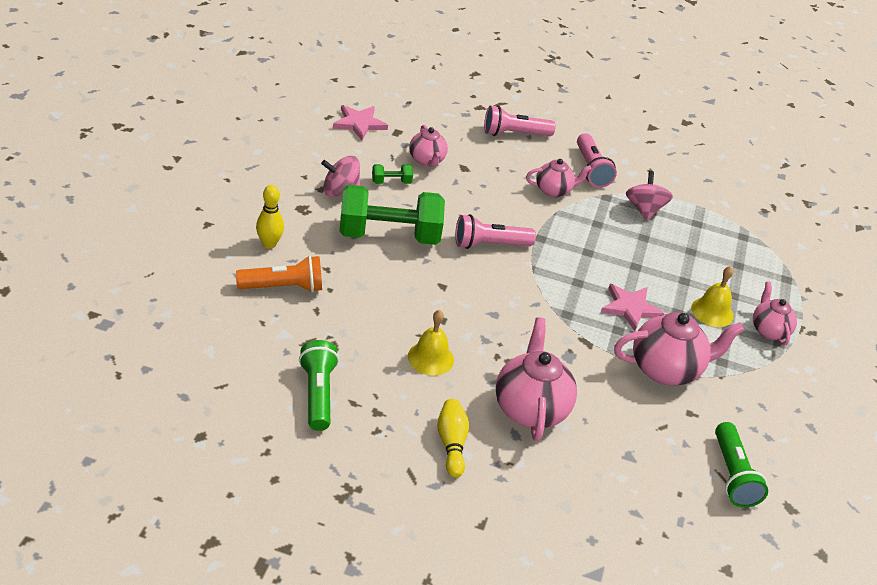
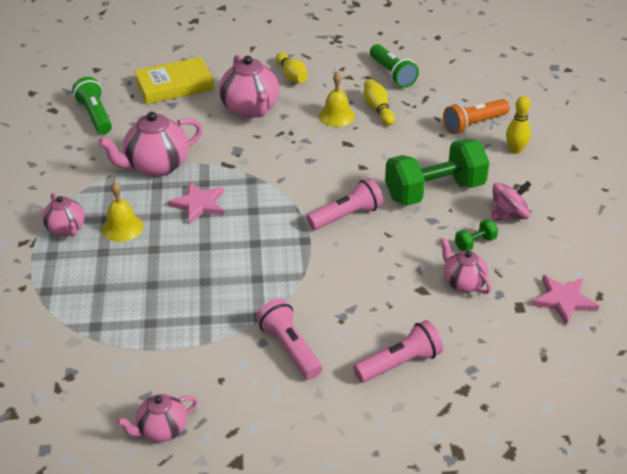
camera: 165 degrees right, 0 degrees up
pink teapot [526,159,592,198] -> pink teapot moved to [116,394,198,442]
pink spinning top [626,171,673,220] -> none
none -> yellow book [134,57,214,104]
none -> yellow bowling pin [364,79,395,126]

